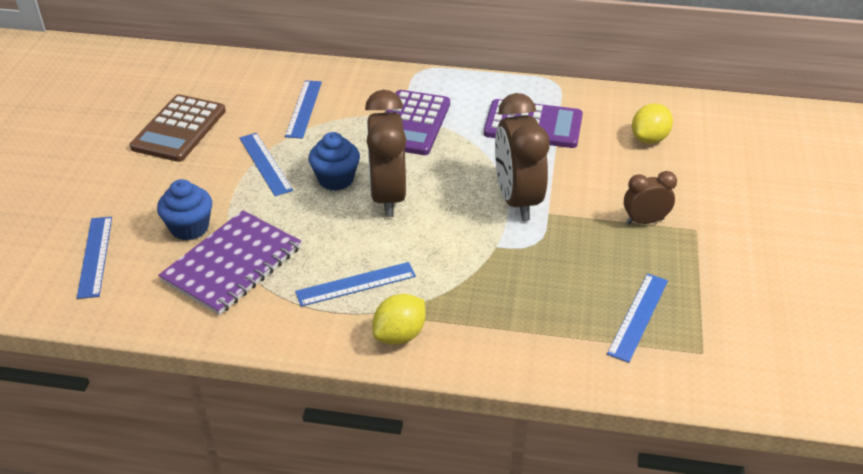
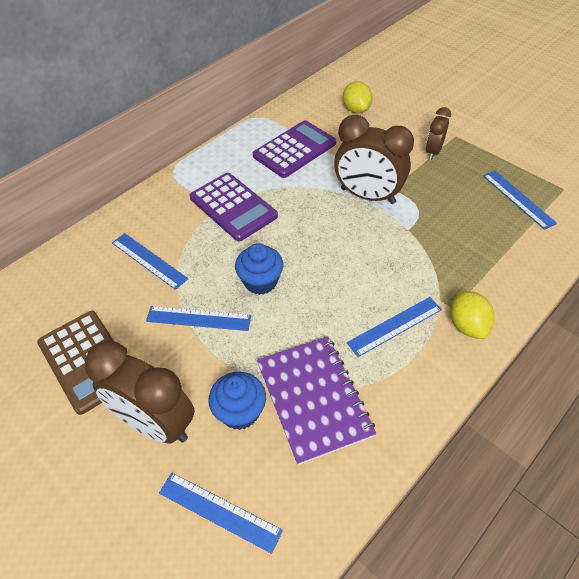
camera: 55 degrees left, 10 degrees up
blue ruler [295,262,416,307] -> blue ruler turned 45 degrees clockwise [347,297,442,357]
brown clock [365,90,406,217] -> brown clock moved to [85,341,195,443]

